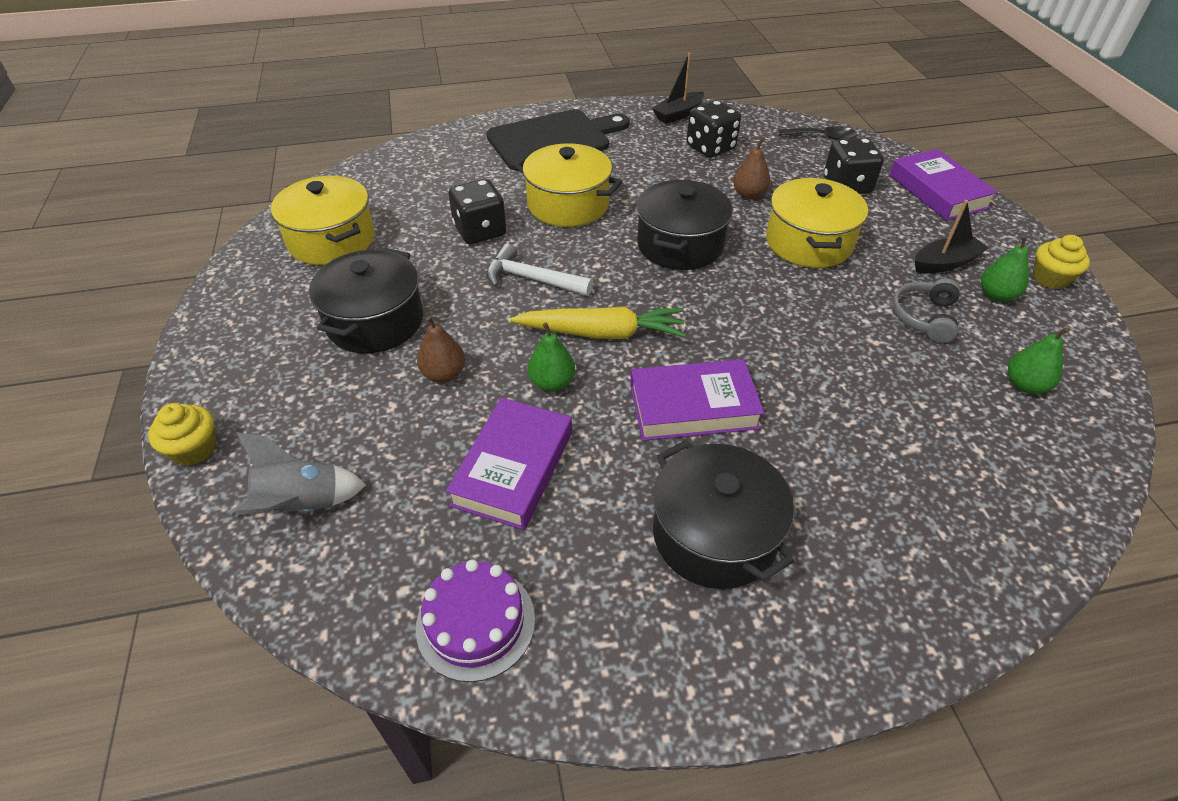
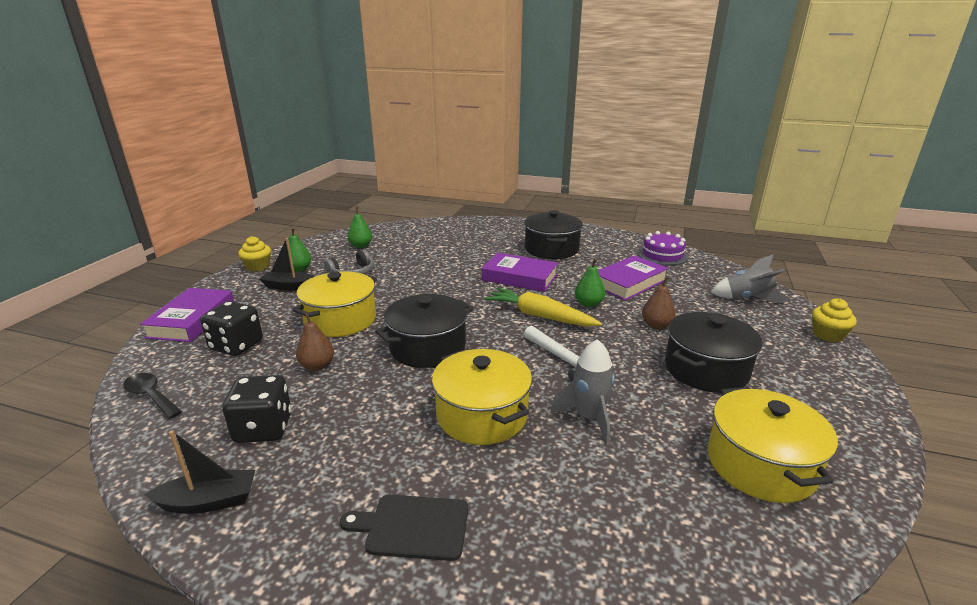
camera: 150 degrees left, 20 degrees down
black dice [449,179,507,244] -> grey rocket [550,339,615,443]
black cutting board [486,109,630,171] -> black cutting board [340,495,468,561], size x0.56

